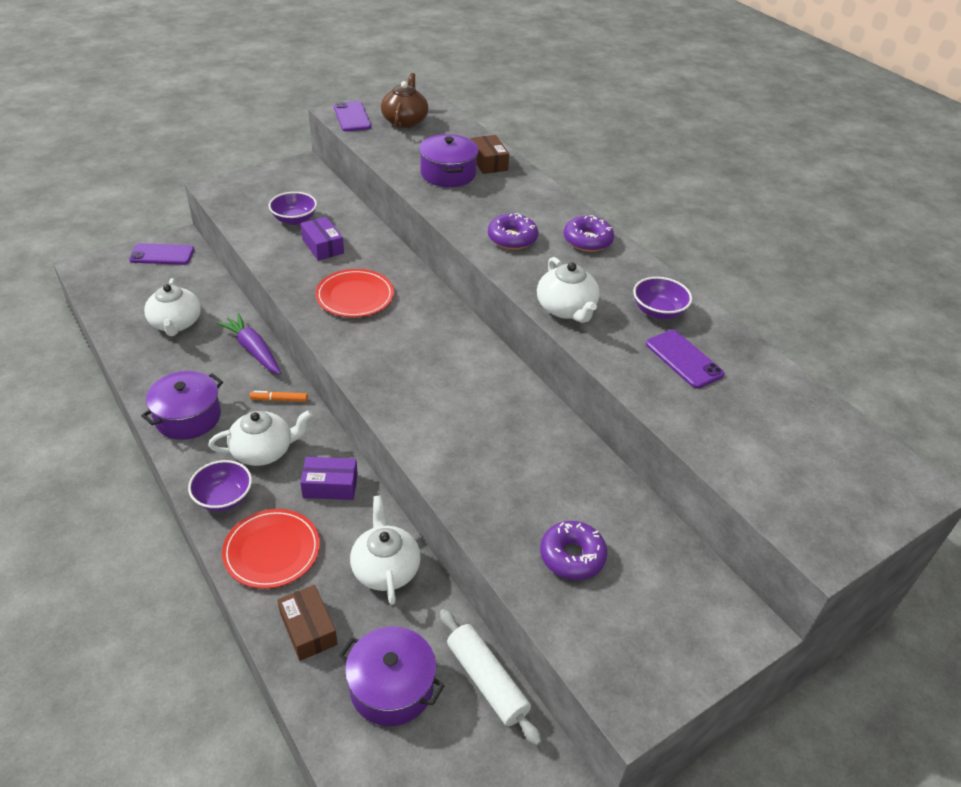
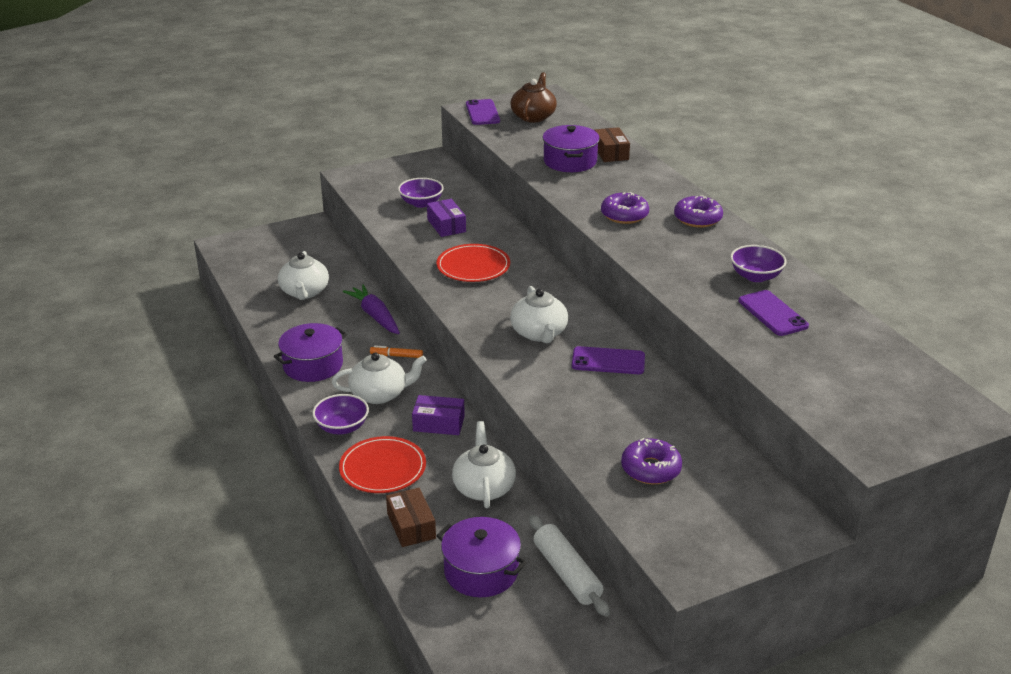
camera: 10 degrees right, 10 degrees down
purple phone [129,243,194,265] -> purple phone moved to [572,346,645,374]
white teapot [537,257,600,323] -> white teapot moved to [510,286,568,343]

